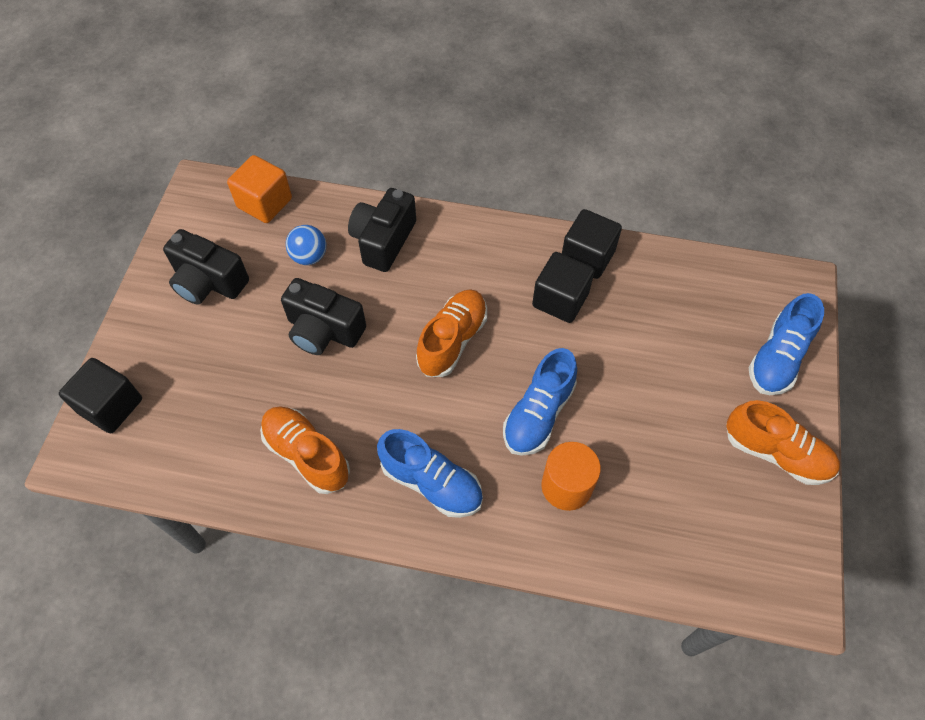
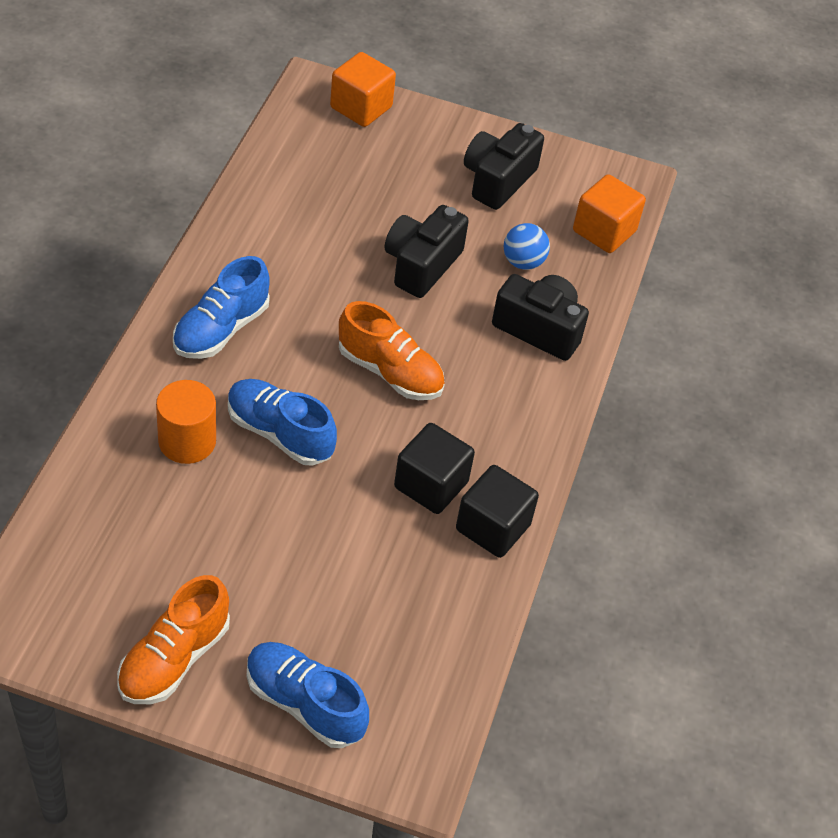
camera: 90 degrees right, 10 degrees down
black cube [59,358,142,434] -> orange cube [330,52,396,127]
orange shoe [260,406,350,494] -> none

